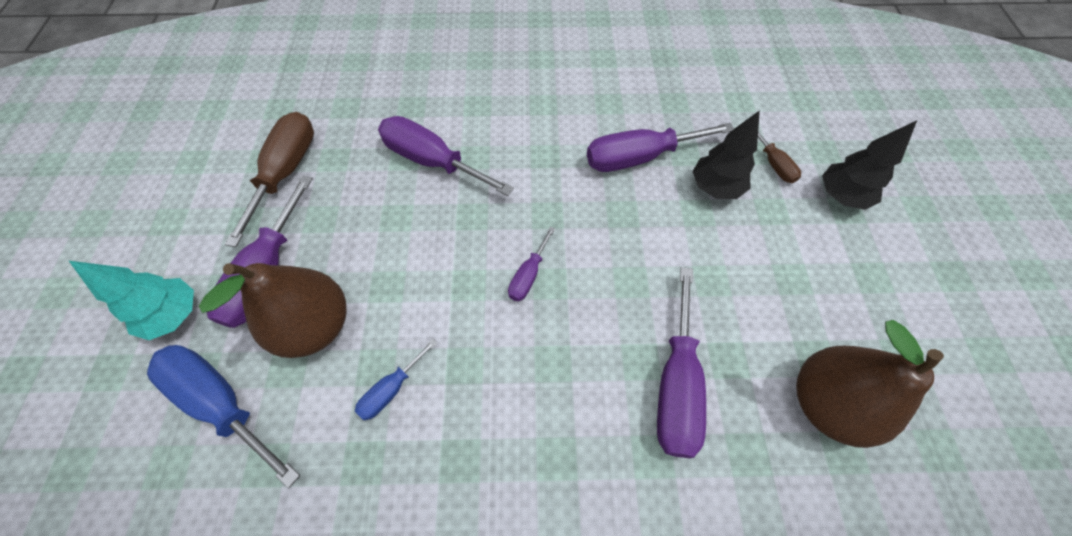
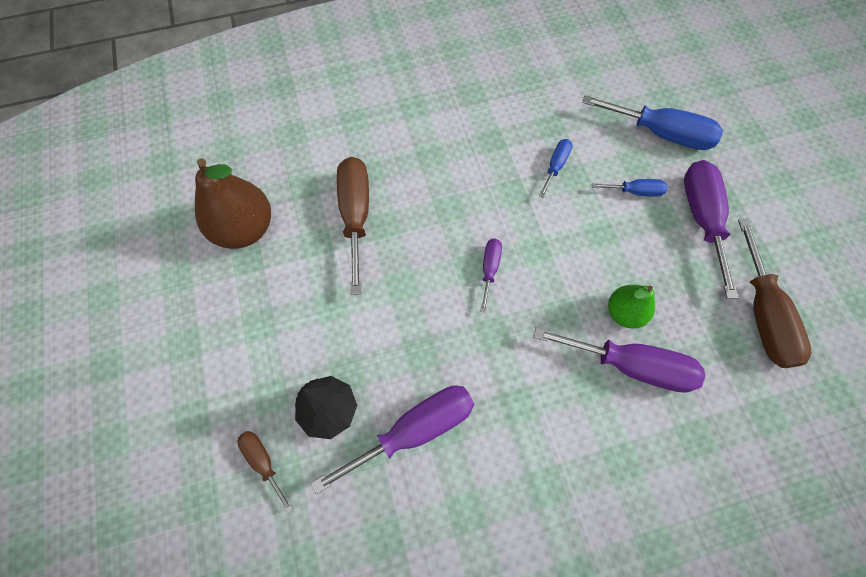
camera: 165 degrees right, 5 degrees up
turquoise tree [69,261,194,340] -> none
brown pear [199,263,347,358] -> blue screwdriver [592,179,668,197]
purple screwdriver [657,267,706,458] -> brown screwdriver [337,157,369,295]
black tree [822,121,917,210] -> none
none -> green pear [608,285,655,329]

